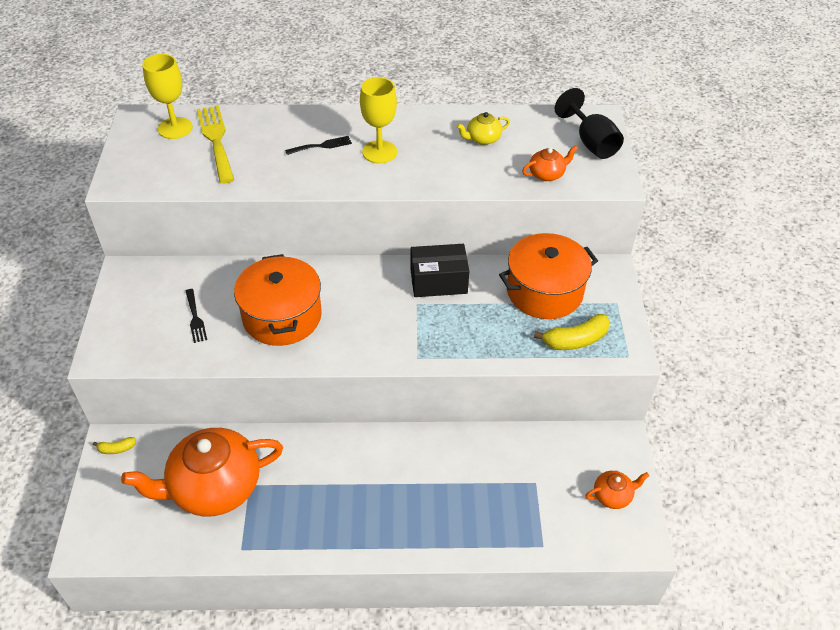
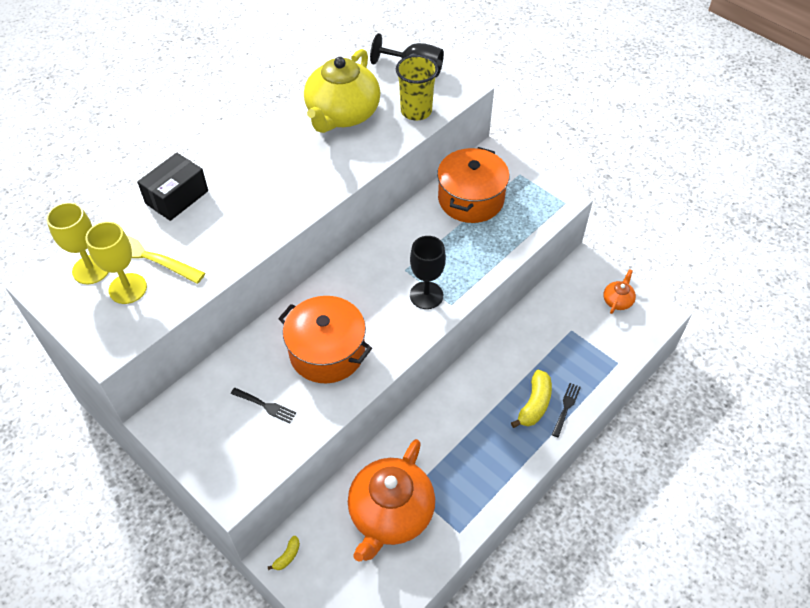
camera: 45 degrees left, 5 degrees up
black fork [285,136,352,155] -> black fork moved to [552,383,581,438]
yellow goblet [360,77,397,164] -> yellow goblet moved to [85,221,147,304]
black box [411,244,469,297] -> black box moved to [137,153,208,221]
yellow teapot [456,112,510,145] -> yellow teapot [304,49,380,133], size x2.31
orange teapot [522,145,578,181] -> yellow cup [396,55,438,121]
yellow banana [534,314,610,350] -> yellow banana moved to [511,370,552,428]
none -> black goblet [410,236,446,309]

